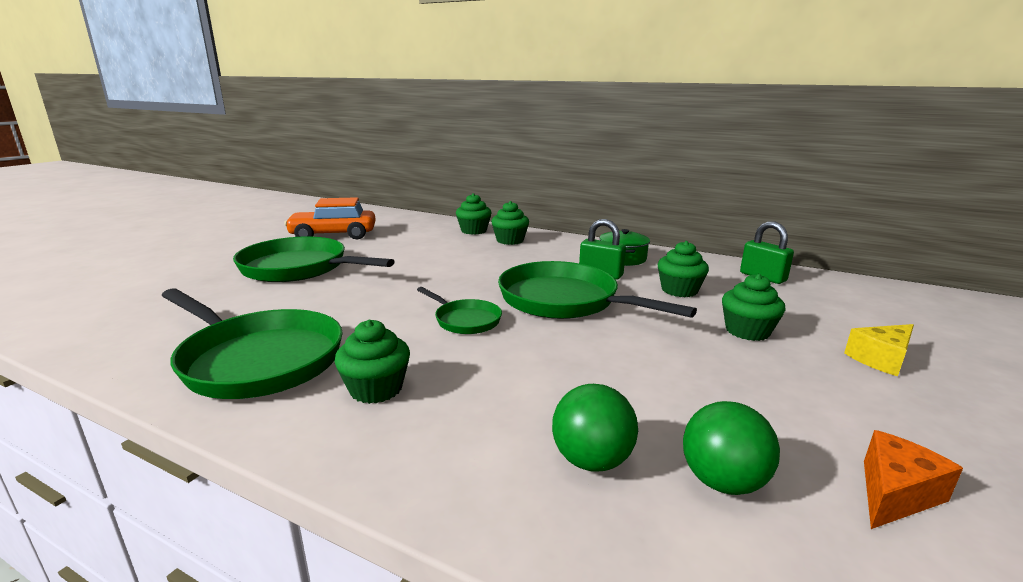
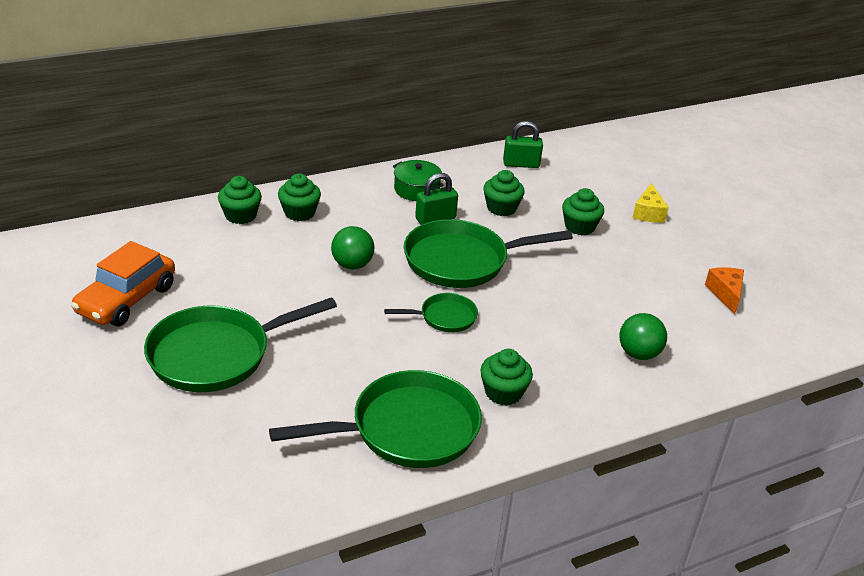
camera: 55 degrees left, 15 degrees up
green ball [683,401,780,495] -> green ball moved to [331,226,374,269]

